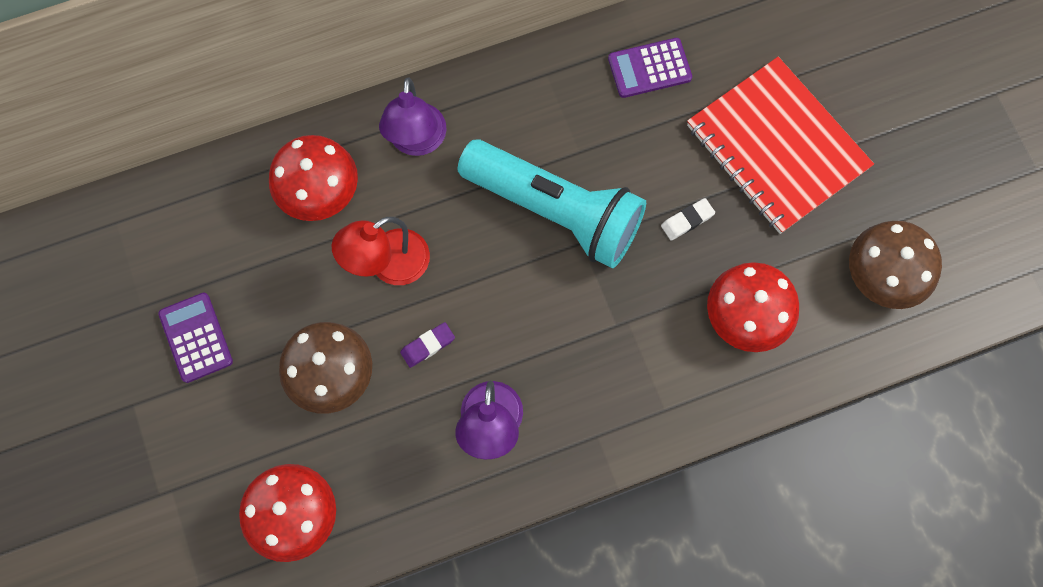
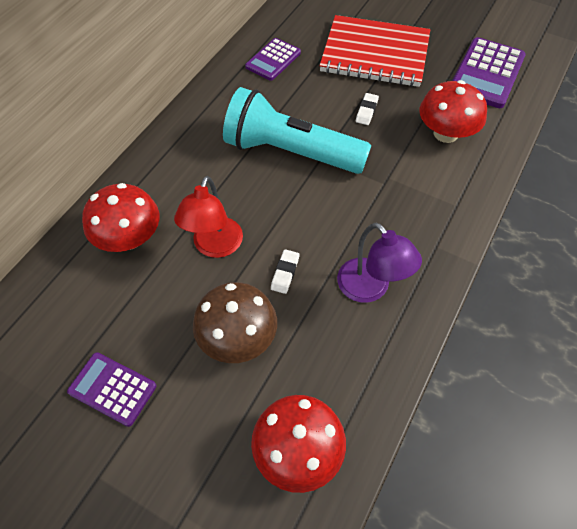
camera: 40 degrees left, 15 degrees down
purple lamp [379,77,447,156] -> none
purple eraser [400,322,455,368] -> white eraser [271,249,299,294]
turquoise flashlight [458,139,646,268] -> turquoise flashlight turned 150 degrees counterclockwise [223,87,371,174]
brown mushroom [849,221,942,309] -> purple calculator [452,37,526,108]

